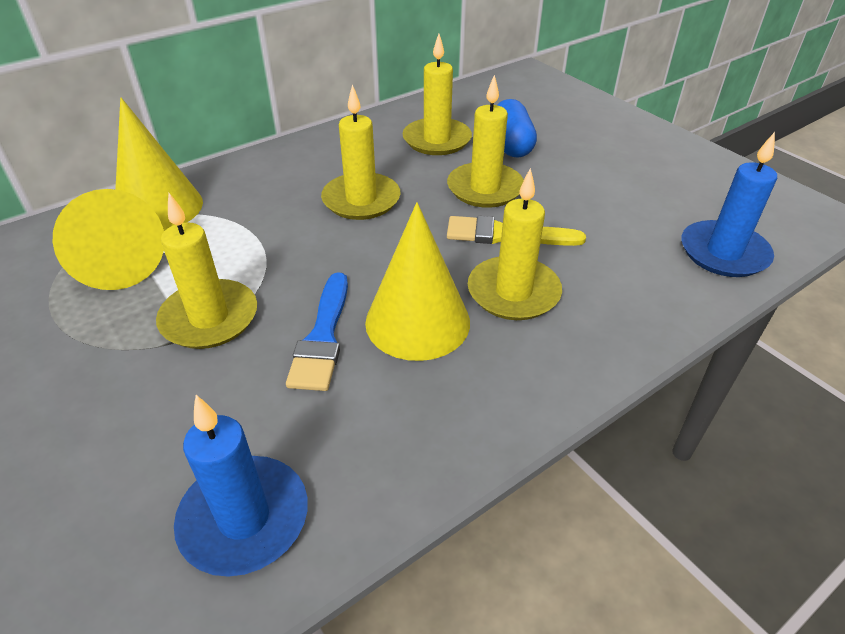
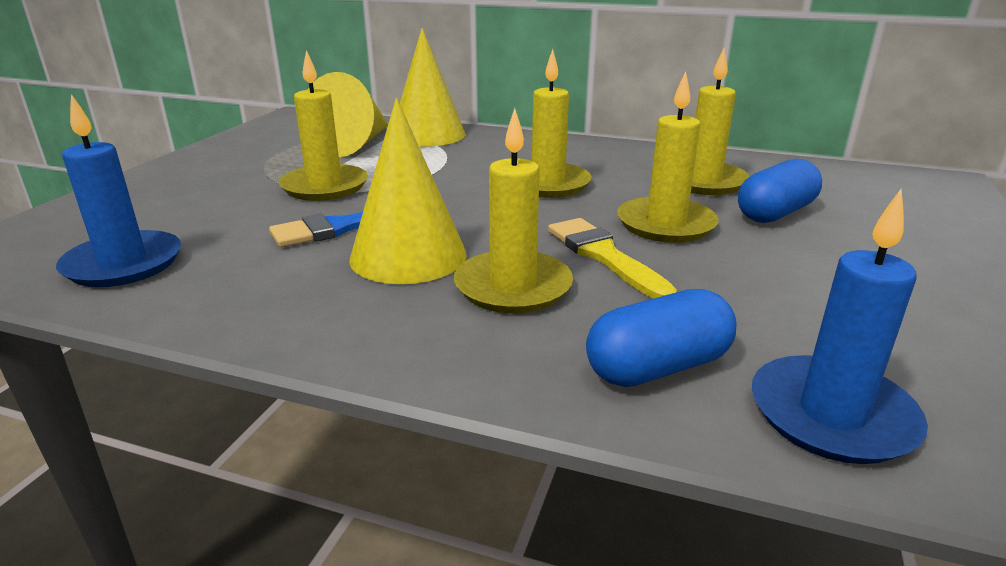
camera: 55 degrees right, 15 degrees down
none -> blue capsule [586,289,737,387]

